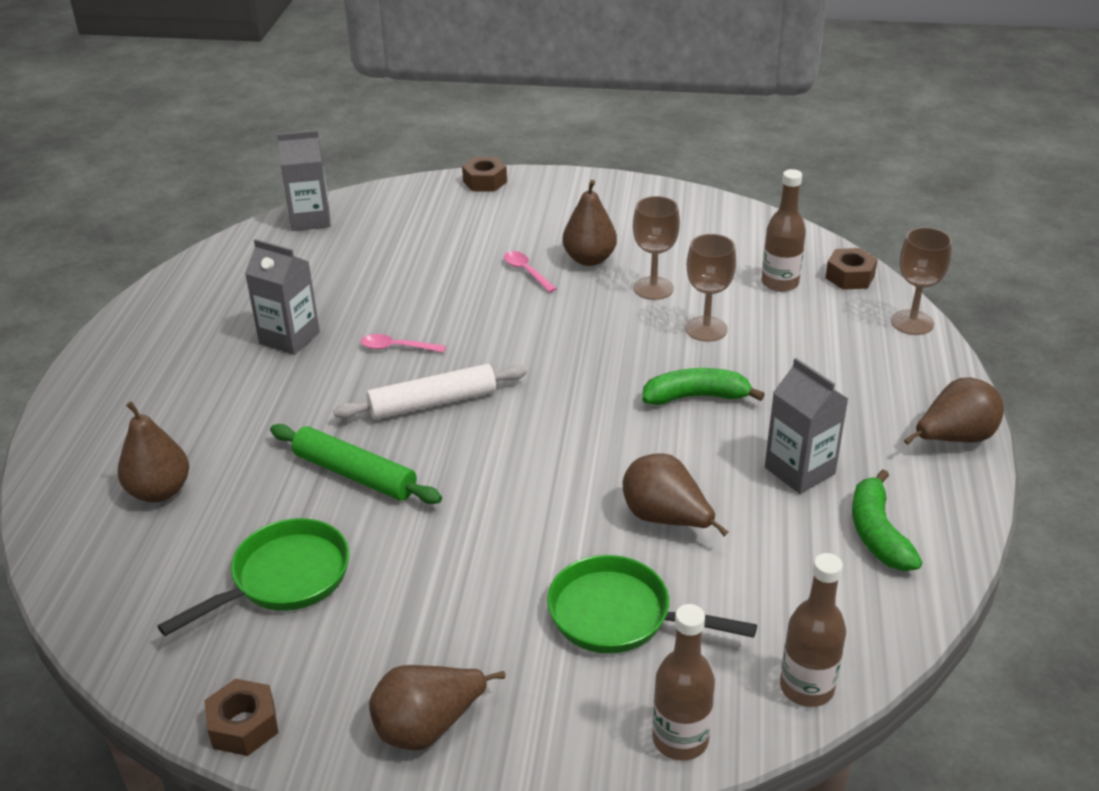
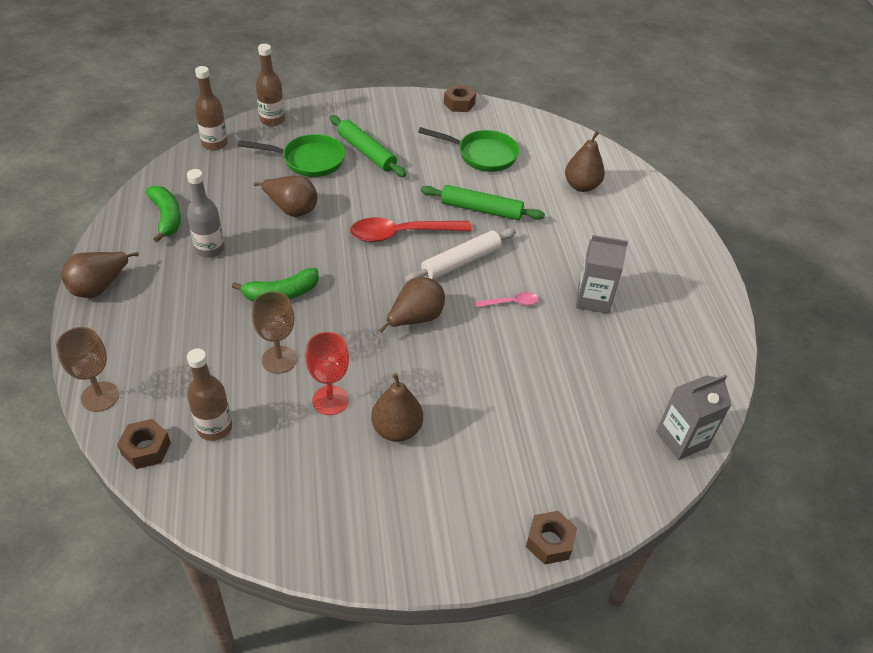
camera: 160 degrees right, 10 degrees up
green pan [157,518,350,636] -> green pan turned 105 degrees counterclockwise [418,127,519,172]
brown pear [369,665,506,750] -> brown pear moved to [379,277,445,333]
pink spoon [504,251,557,293] -> none
brown goblet [633,196,680,300] -> red goblet [305,332,349,415]
grey carton [765,358,848,494] -> grey bottle [187,169,225,258]
none -> green rolling pin [329,115,406,177]
none -> red spoon [350,218,472,242]

